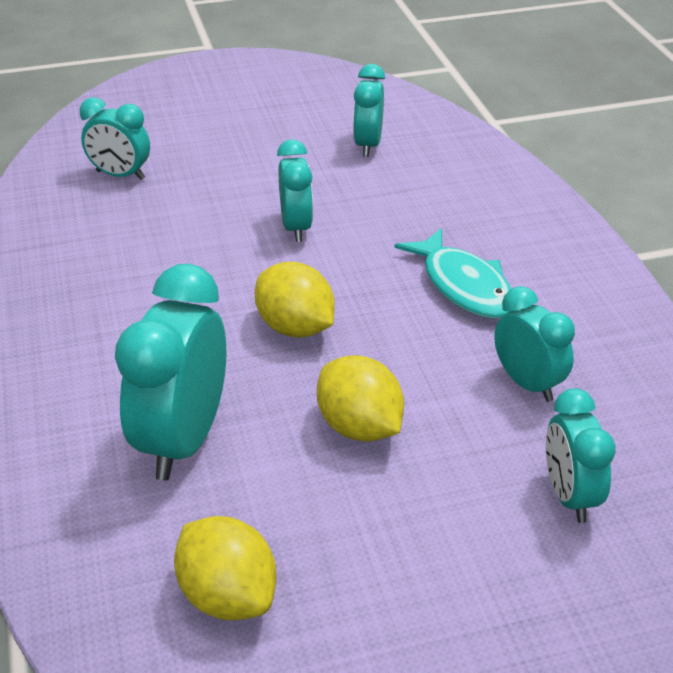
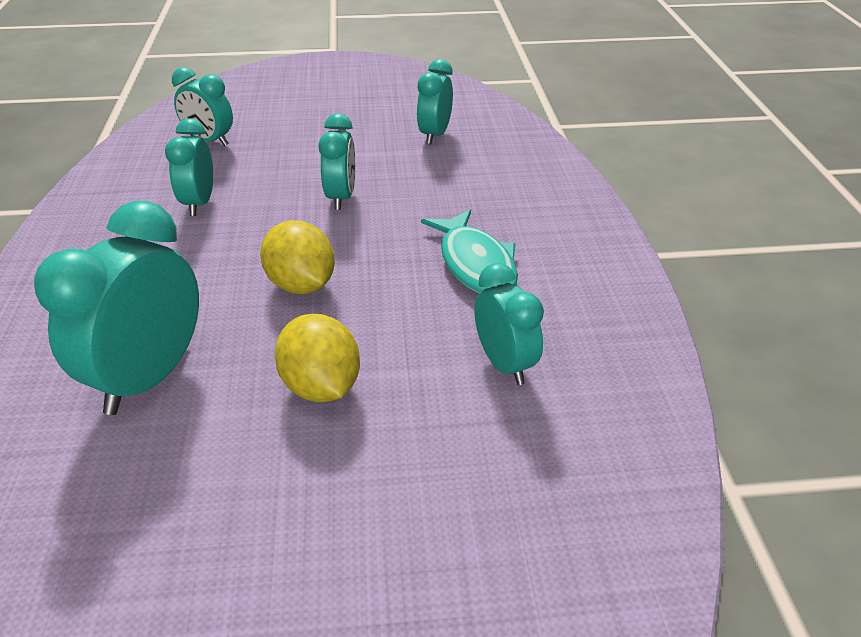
camera: 10 degrees right, 0 degrees up
yellow lemon [174,516,277,620] -> none
turquoise clock [546,389,616,523] -> turquoise clock moved to [165,118,213,216]

